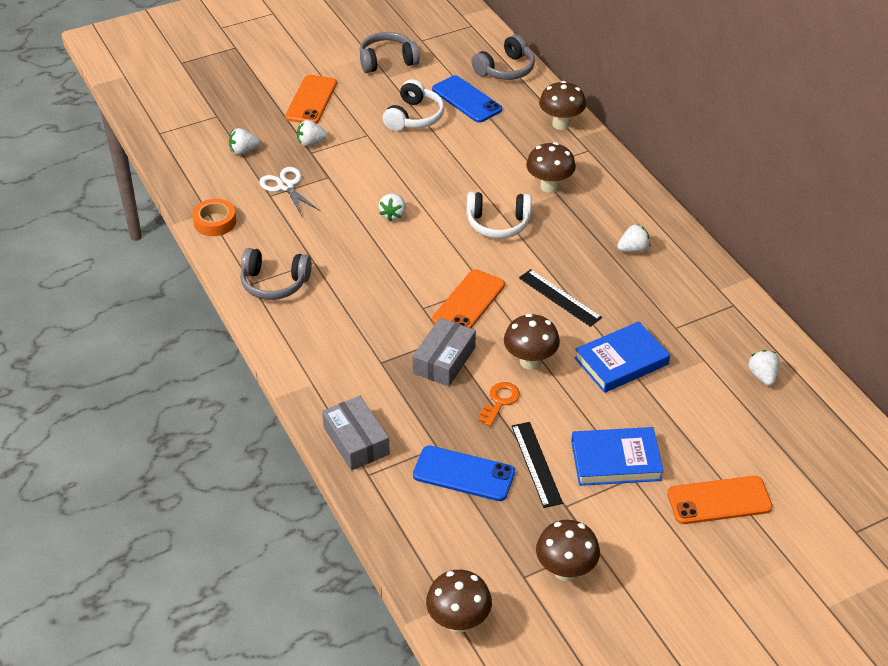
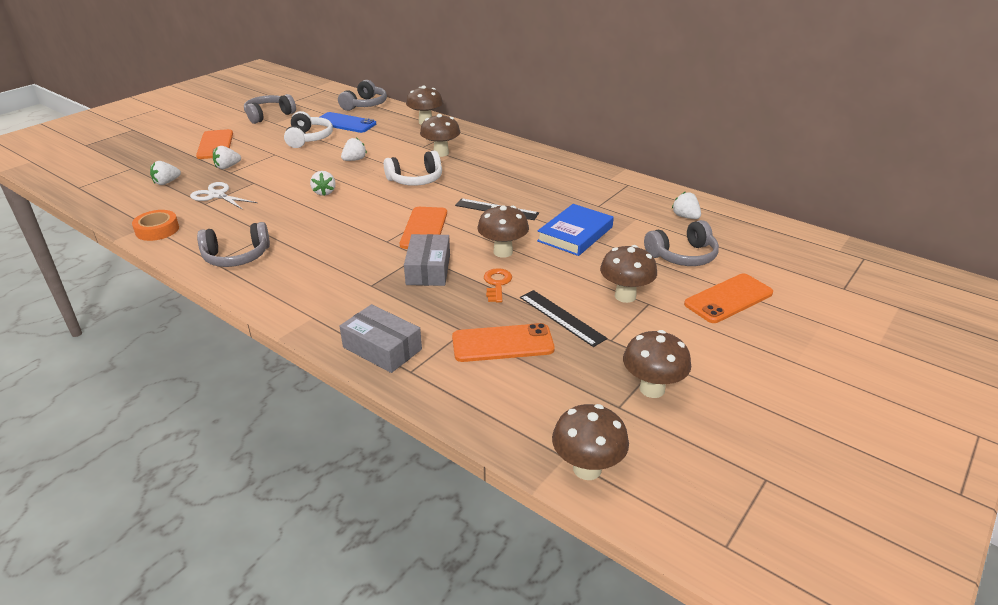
camera: 25 degrees left, 10 degrees down
blue phone [413,446,515,501] -> orange phone [452,323,555,362]
blue book [571,427,664,486] -> brown mushroom [600,245,657,303]
white strawberry [617,224,650,252] -> white strawberry moved to [341,138,367,161]
none -> grey headphones [644,220,719,266]

